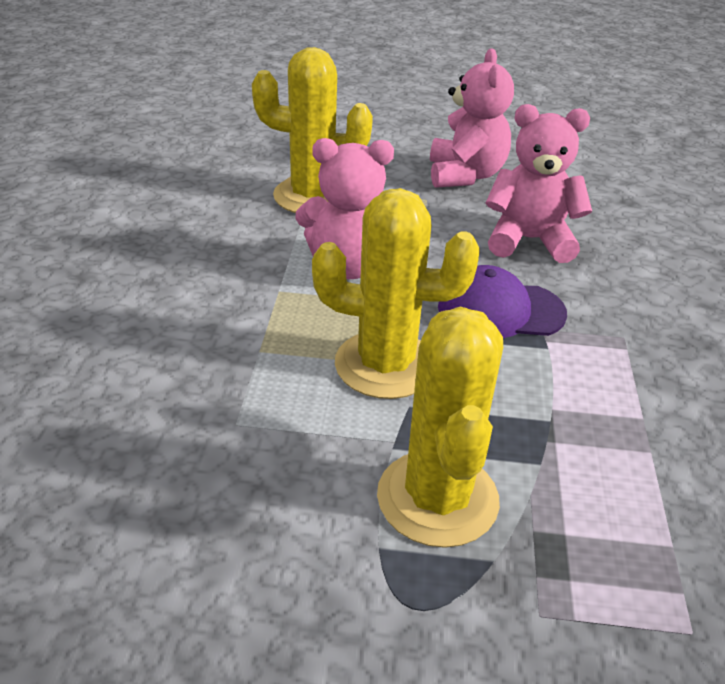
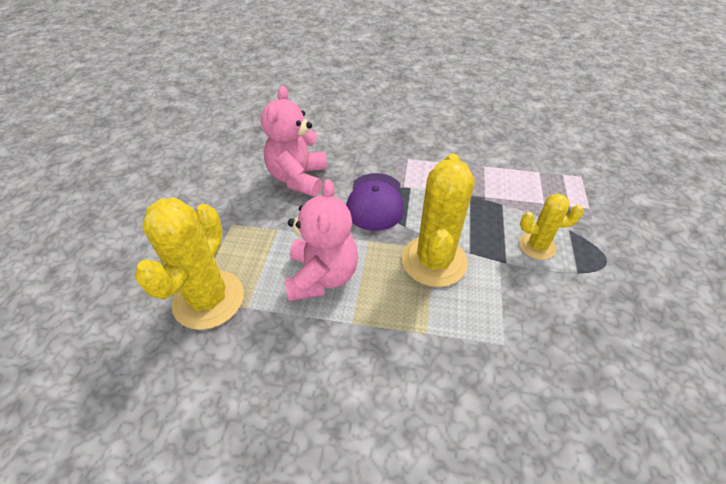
camera: 85 degrees left, 10 degrees up
yellow cactus [377,307,503,548] -> yellow cactus [519,193,584,260], size x0.57
pink teddy bear [430,48,514,188] -> none

